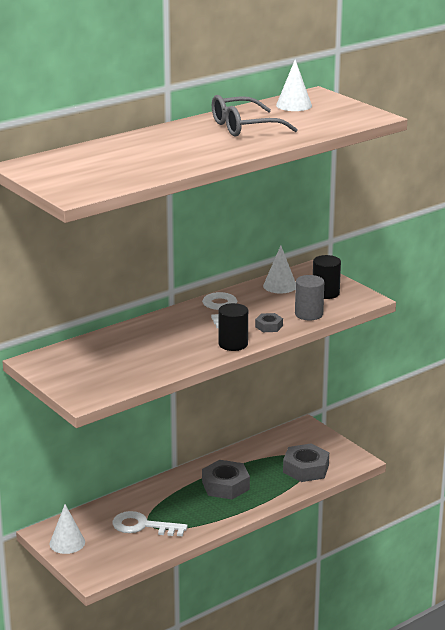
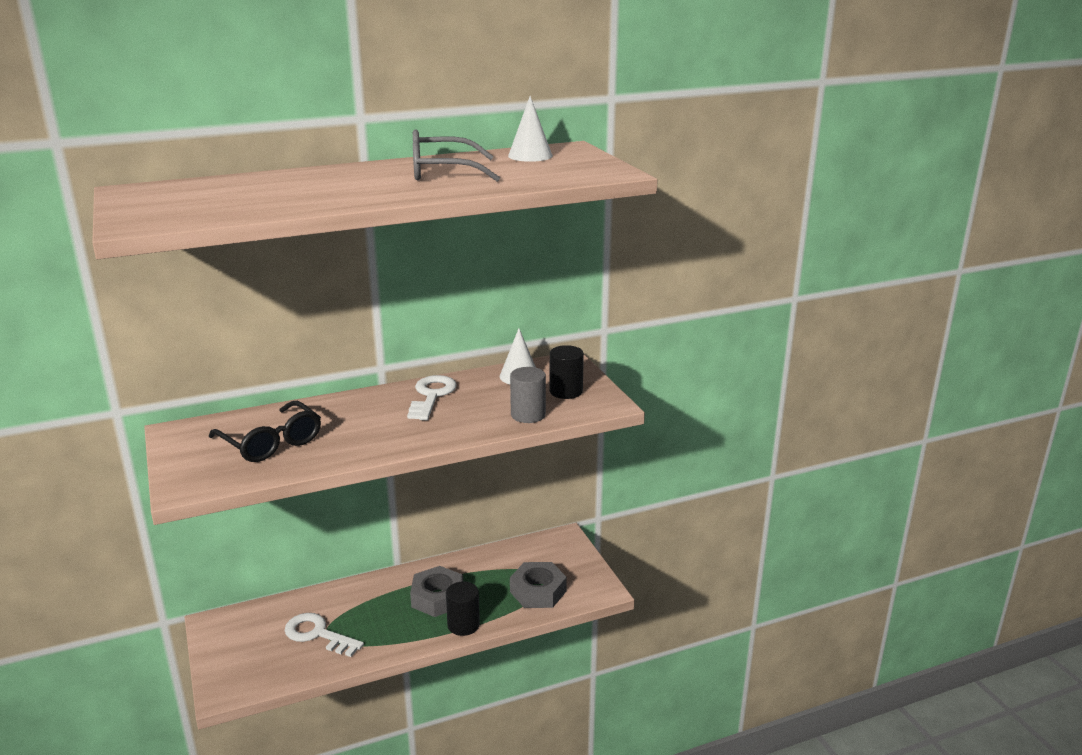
camera: 15 degrees right, 0 degrees up
white cone [50,504,85,554] -> none
black cylinder [218,303,248,351] -> black cylinder moved to [446,581,480,636]
grey nut [255,313,283,332] -> none
none -> black glasses [209,401,321,462]

